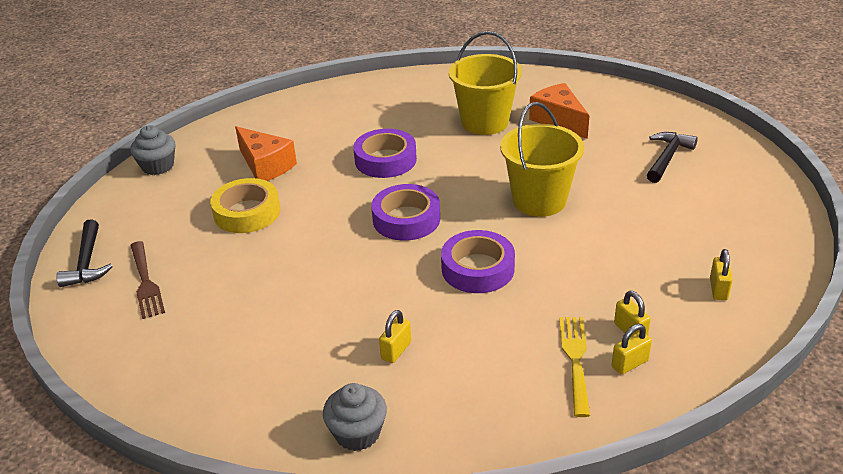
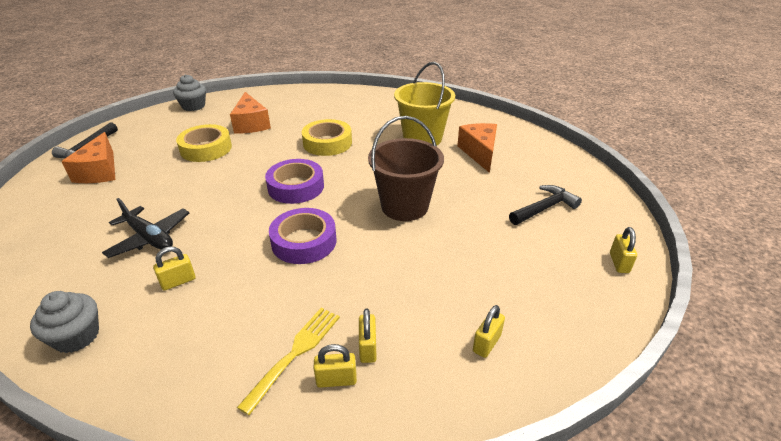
camera: 25 degrees right, 0 degrees up
brown fork [130,241,165,319] -> orange cheese [61,132,115,183]
purple tape [353,129,417,178] -> yellow tape [302,119,352,156]
yellow bucket [500,102,584,217] -> brown bucket [368,116,444,221]
none -> black plane [102,198,189,258]
none -> yellow padlock [610,227,637,273]

